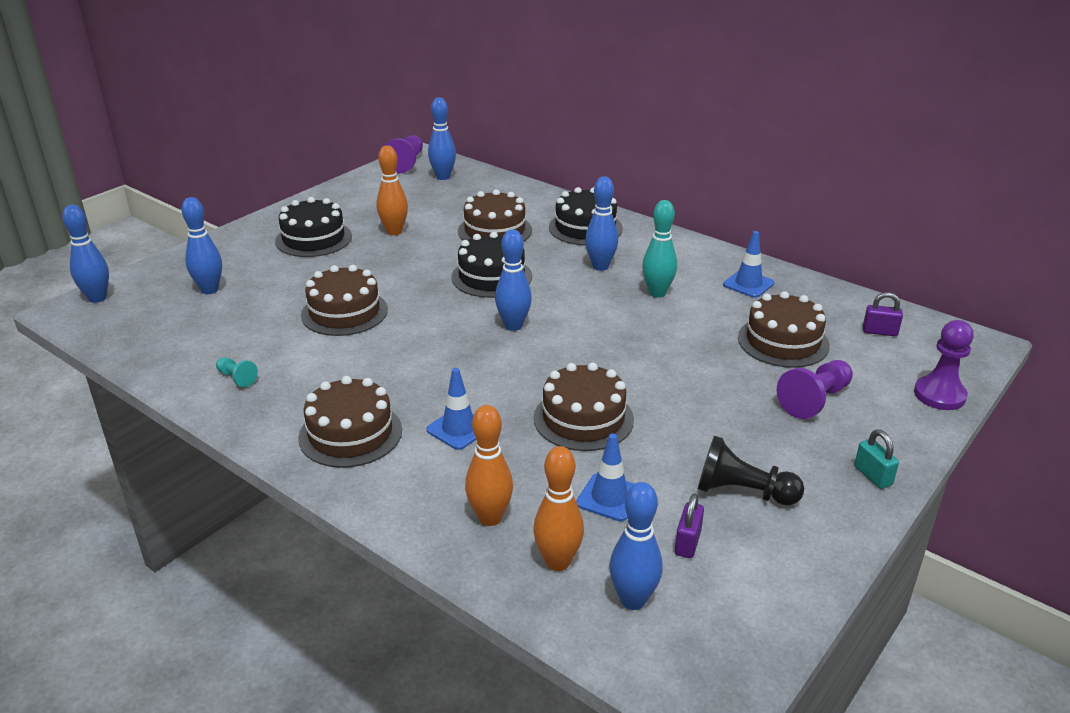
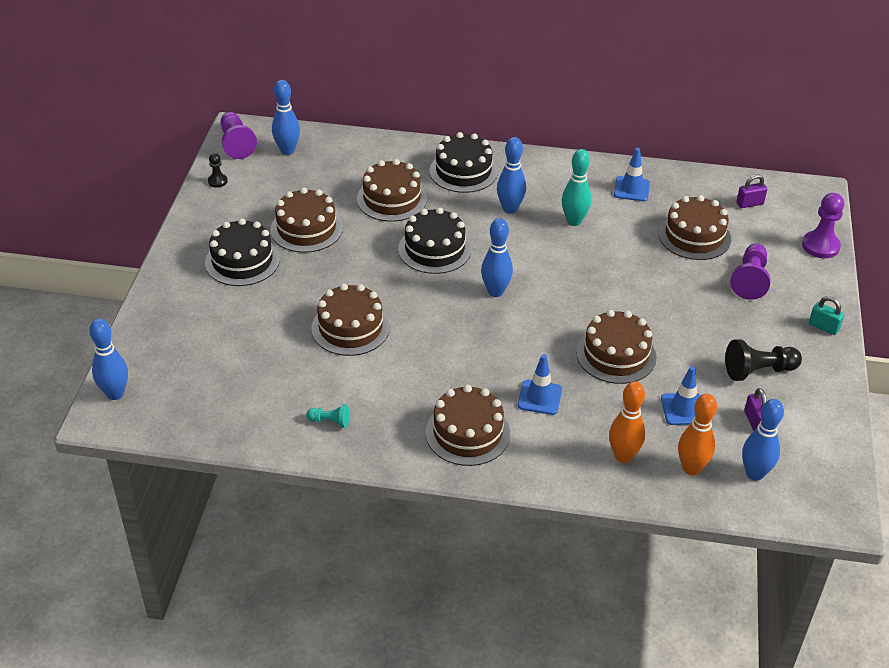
camera: 30 degrees left, 10 degrees up
blue bowling pin [182,197,222,294] -> none
orange bowling pin [376,145,408,235] -> brown cake [270,187,343,253]
none -> black pawn [208,153,228,188]

